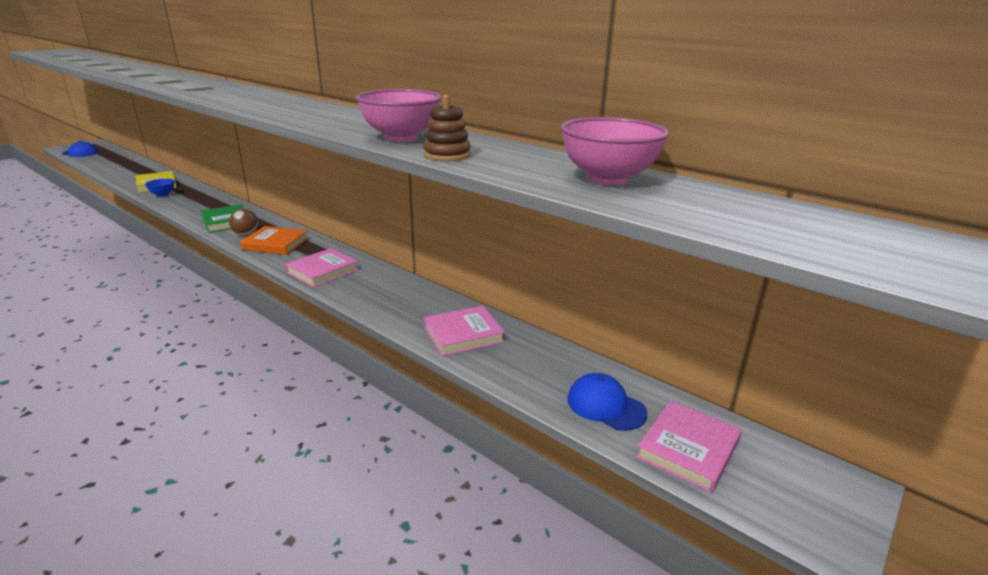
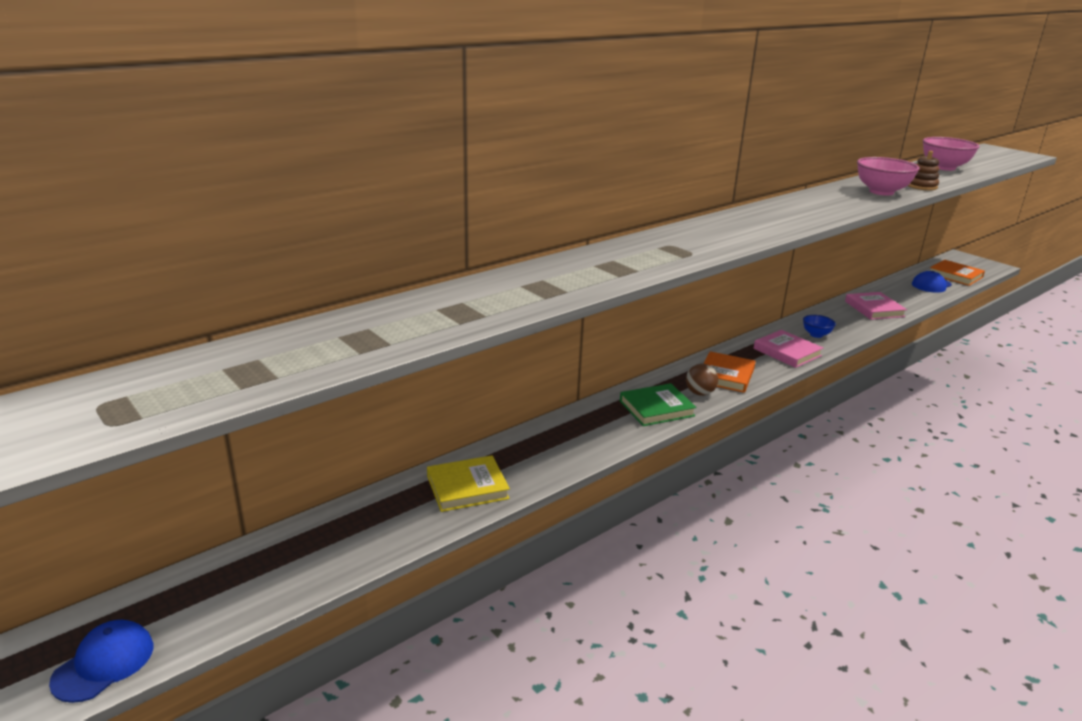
camera: 80 degrees left, 0 degrees up
blue bowl [145,179,175,197] -> blue bowl moved to [803,315,836,338]
pink book [636,401,742,493] -> orange book [930,260,985,286]

